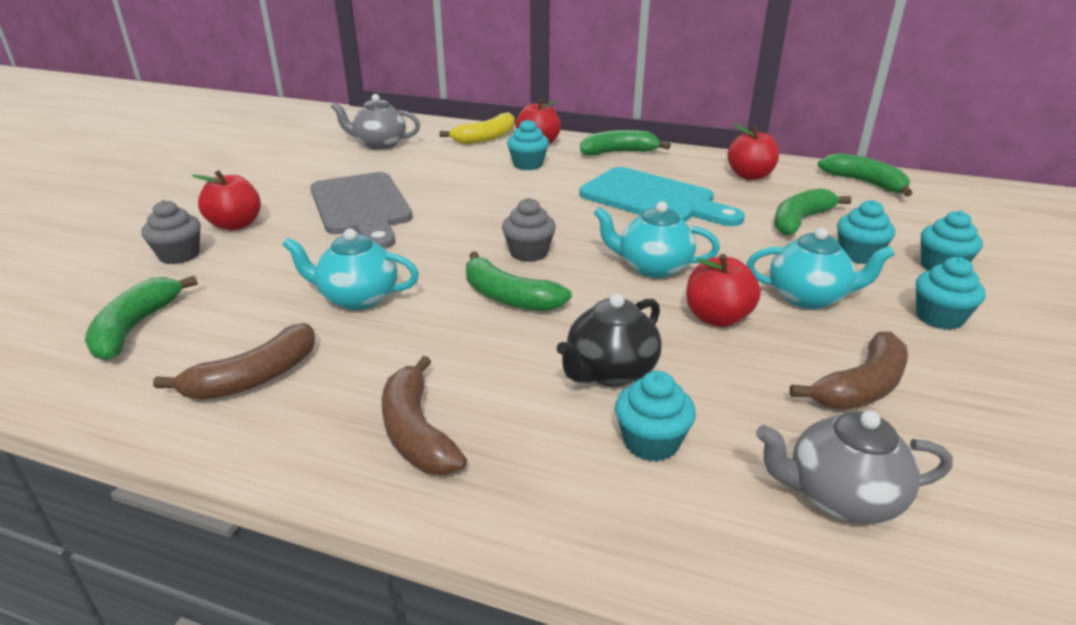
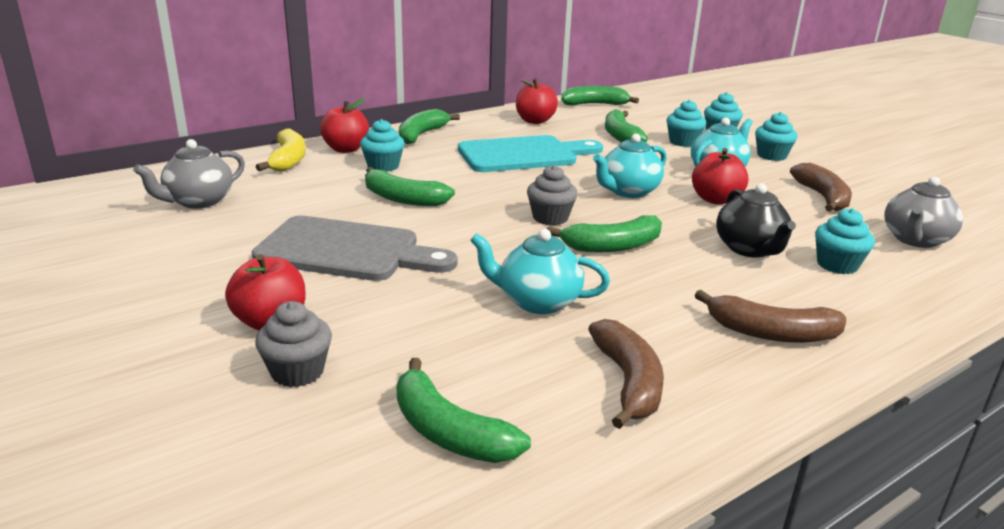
camera: 55 degrees left, 5 degrees down
turquoise teapot [282,229,419,310] -> turquoise teapot turned 60 degrees clockwise [470,229,610,314]
none -> green banana [365,167,455,206]

